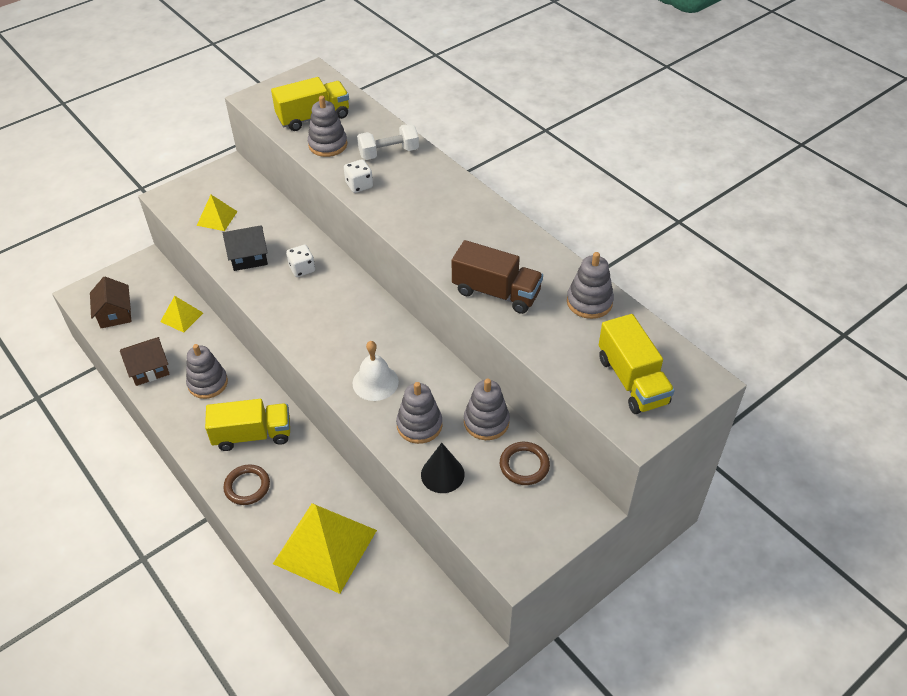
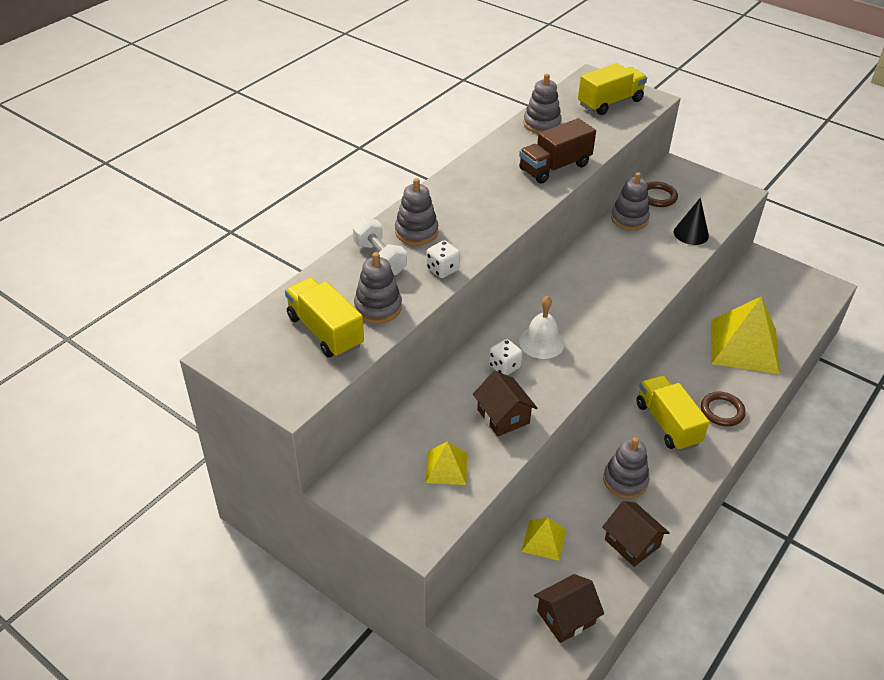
camera: 105 degrees left, 5 degrees down
black house [223,225,268,271] -> brown house [473,371,537,437]
white bell [353,341,399,401] -> white bell moved to [519,296,564,359]
grey stacking toy [396,382,442,444] -> grey stacking toy moved to [395,178,438,245]
brown truck [452,240,543,314] -> brown truck turned 135 degrees counterclockwise [519,118,596,184]

